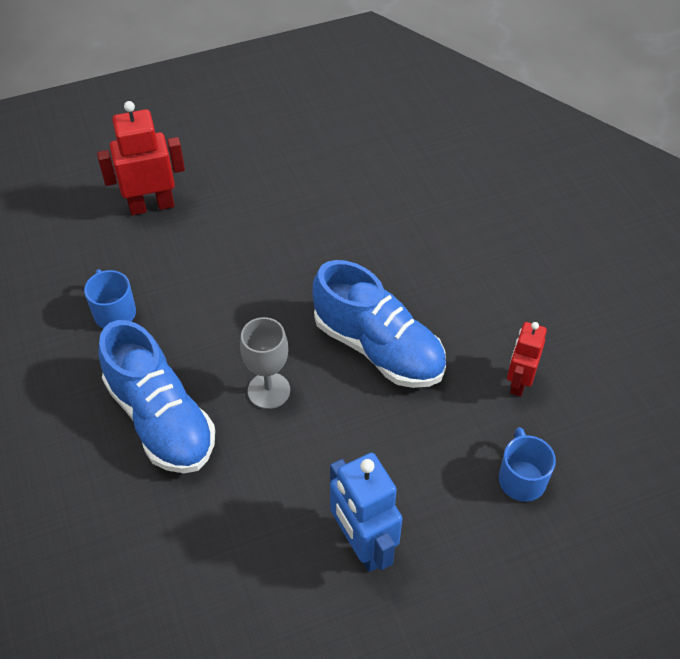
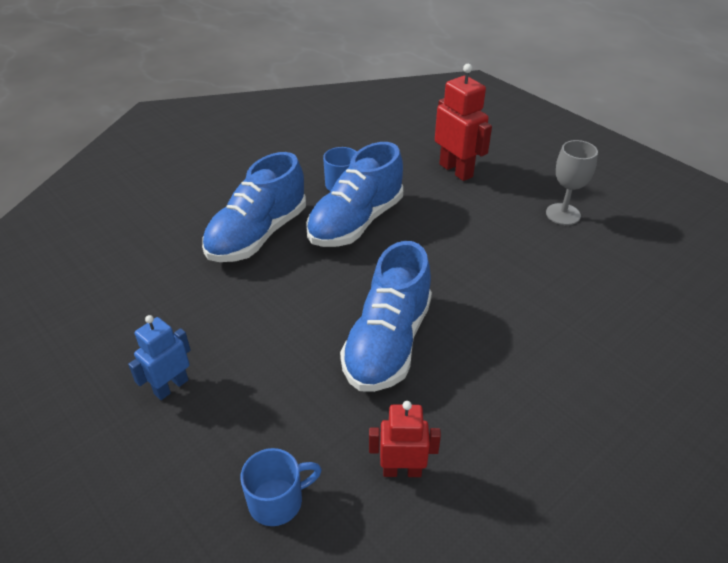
camera: 70 degrees right, 10 degrees down
grey goblet [240,317,290,409] -> grey goblet moved to [546,140,598,225]
blue robot [330,453,403,572] -> blue robot [128,315,191,400], size x0.65
none -> blue shoe [306,142,403,247]

